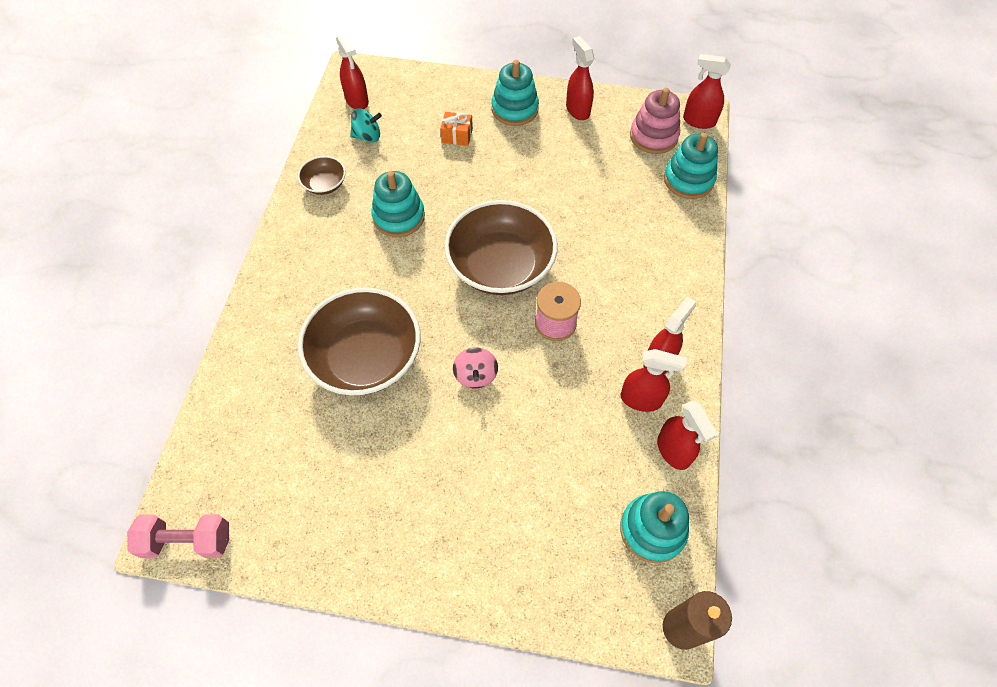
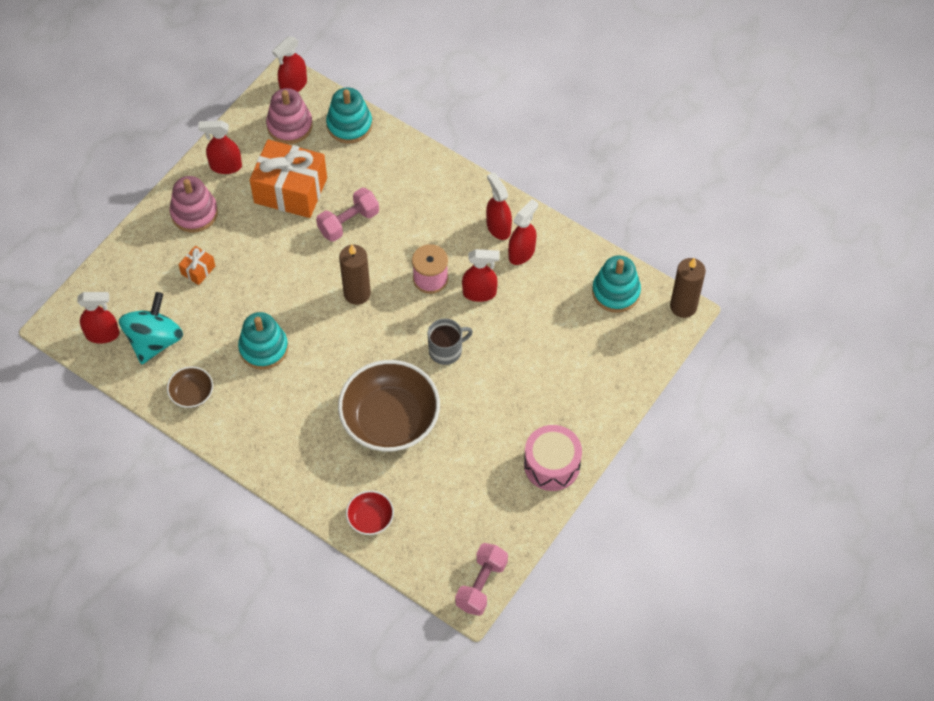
camera: 65 degrees left, 0 degrees up
turquoise spinning top [350,108,382,143] -> turquoise spinning top [119,292,183,364], size x1.75
brown bowl [444,200,558,295] -> brown candle [339,245,371,305]
pink spinning top [453,347,498,388] -> grey mug [428,319,473,365]
turquoise stacking toy [491,60,539,126] -> pink stacking toy [170,176,218,233]
red spray bottle [657,400,718,470] -> red spray bottle moved to [462,249,500,302]
none -> orange gift [250,139,327,218]
none -> pink dumbbell [316,188,379,242]
none -> red bowl [346,490,394,535]
none -> pink drum [524,425,582,491]

